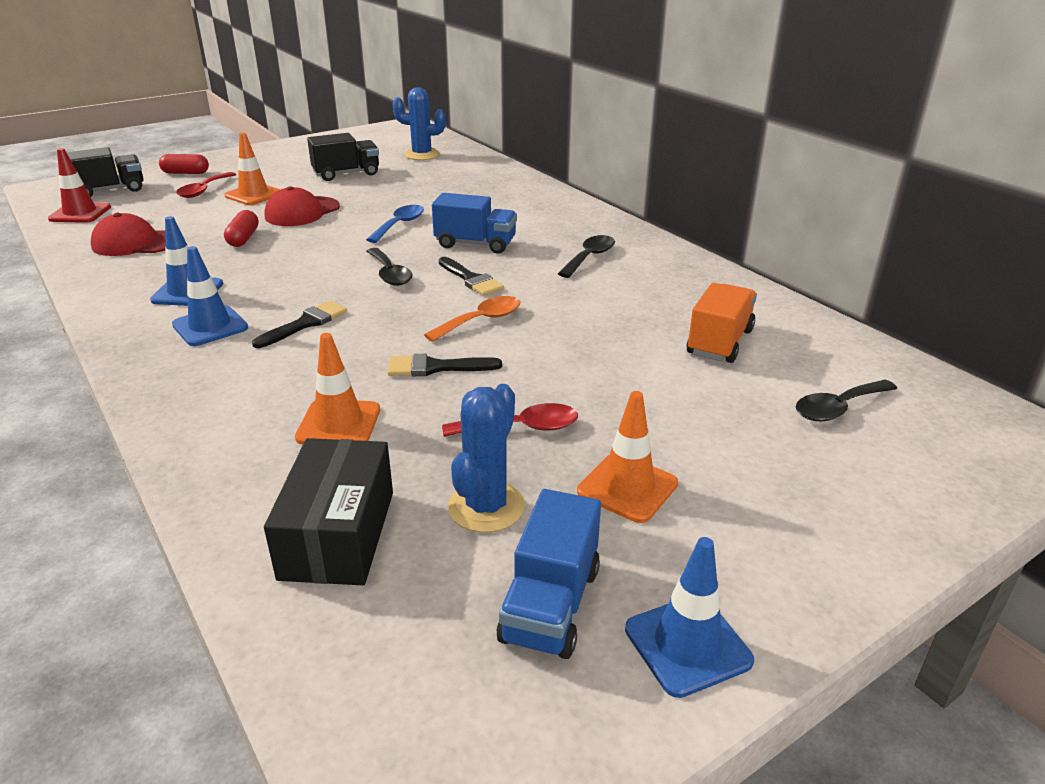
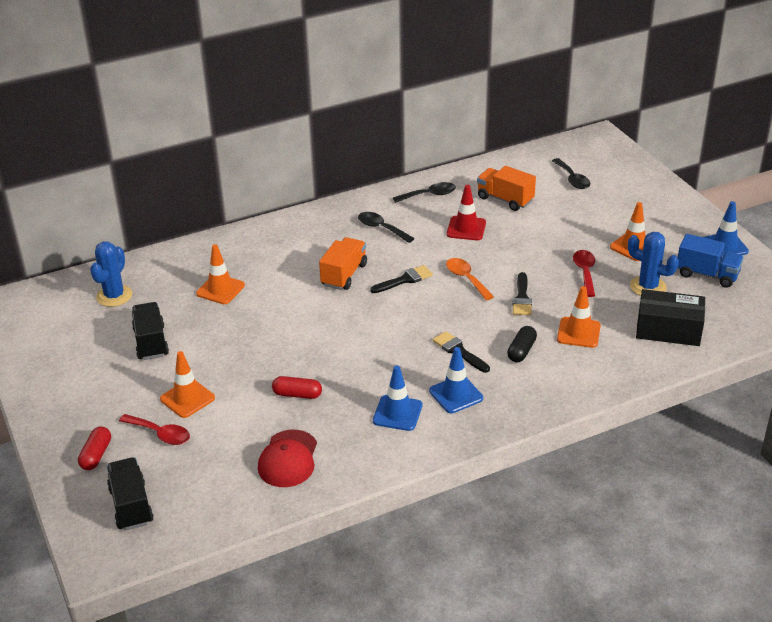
camera: 80 degrees left, 5 degrees up
red traffic cone [48,148,111,223] -> red traffic cone moved to [447,185,486,240]
red cap [265,186,340,226] -> none
blue spoon [366,205,424,243] -> none
black spoon [366,248,412,286] -> black spoon moved to [393,182,456,203]
blue truck [432,193,517,254] -> orange truck [319,237,367,290]
none -> orange traffic cone [196,244,245,304]
none -> black capsule [507,326,537,363]

